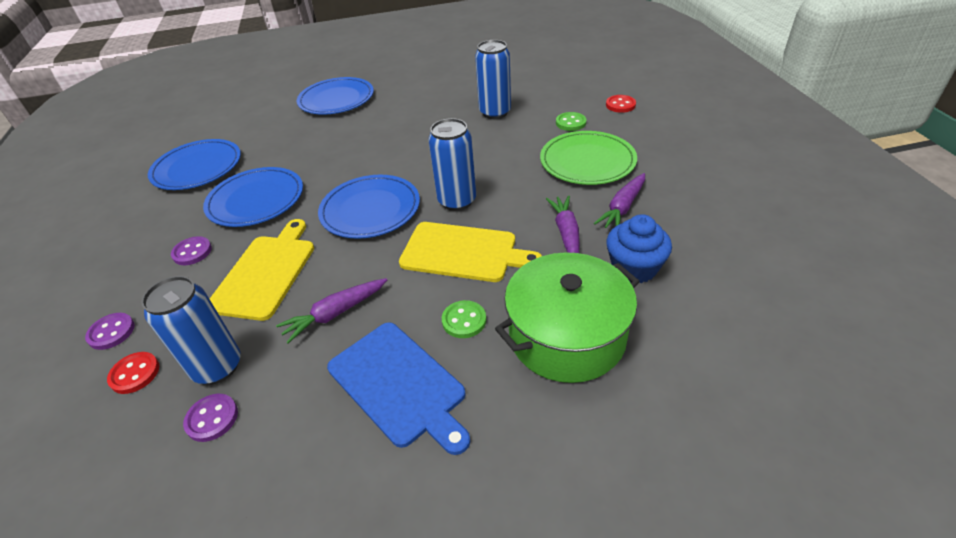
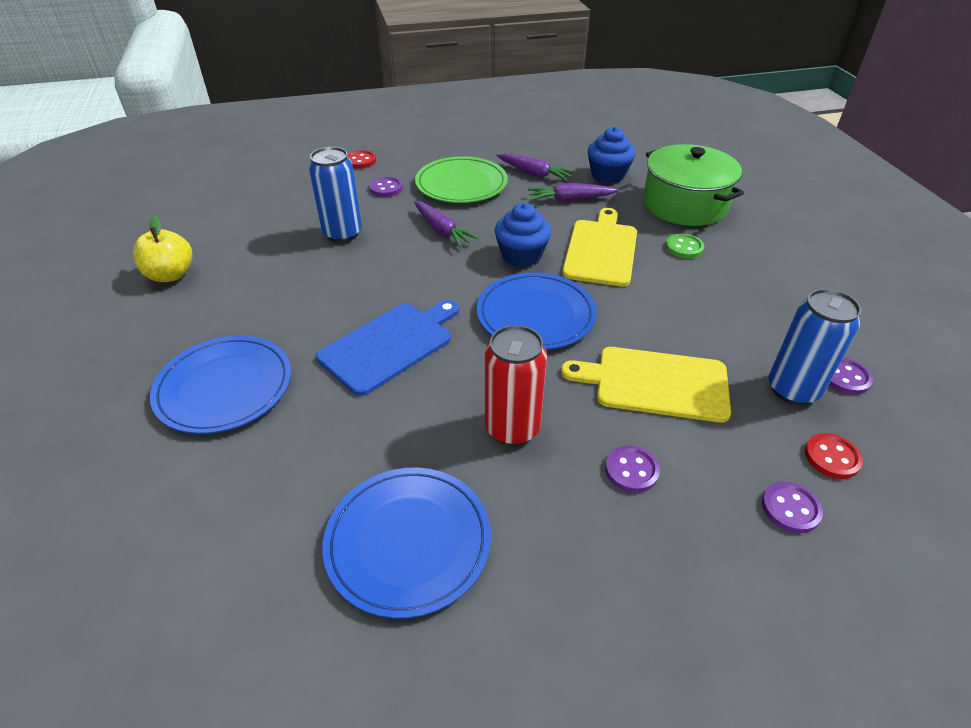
camera: 95 degrees left, 0 degrees up
blue plate [203,167,303,227] -> red can [485,325,547,446]
purple carrot [276,278,387,344] -> purple carrot moved to [414,201,479,247]
blue cutting board [327,322,471,455] -> blue cutting board moved to [316,300,459,396]
blue can [428,118,476,211] -> blue cupcake [495,203,551,267]
green button [556,112,586,131] -> purple button [370,177,403,197]
none -> yellow apple [133,216,192,282]

